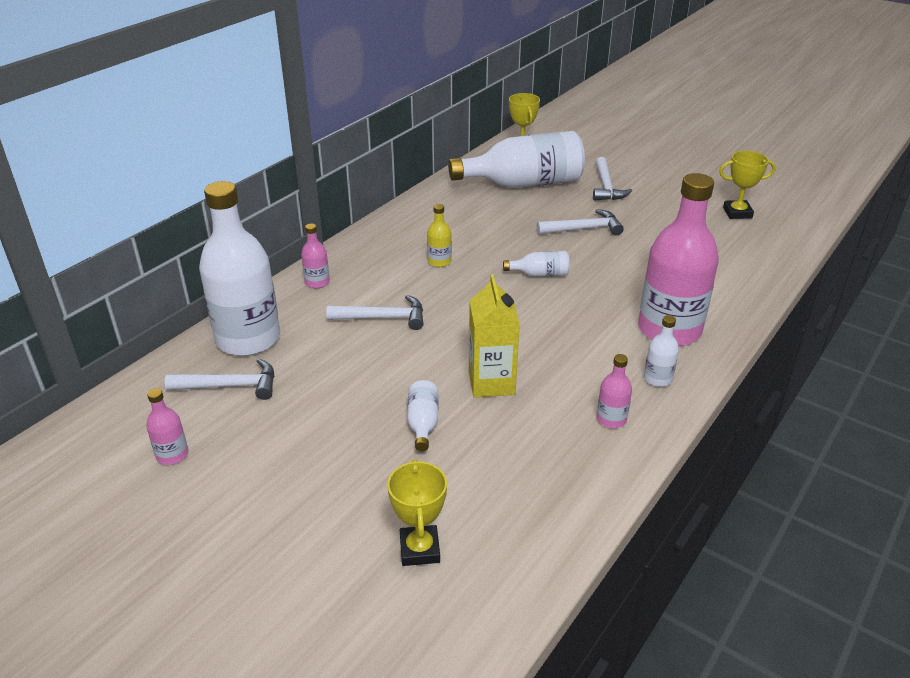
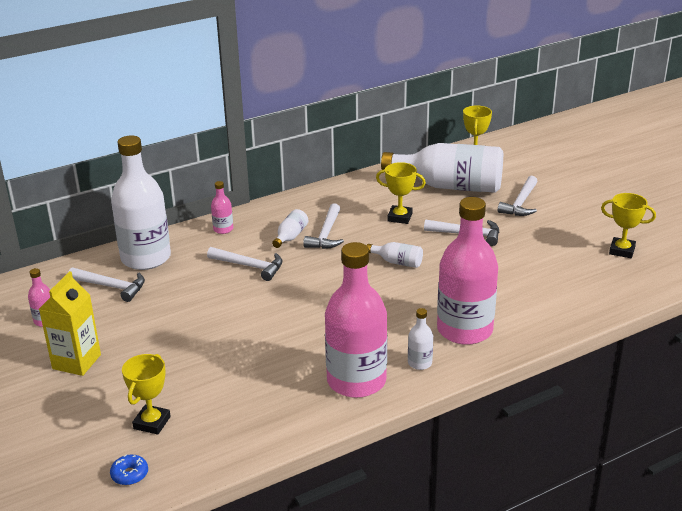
camera: 25 degrees right, 5 degrees down
white bottle [407,380,438,451] -> white bottle moved to [272,209,308,248]
yellow bottle [427,204,452,267] -> white hammer [303,203,344,249]
yellow carton [469,274,520,398] -> yellow carton moved to [39,271,101,376]
pink bottle [597,354,632,428] -> pink bottle [325,242,387,398], size x2.38
none -> blue donut [110,455,148,485]
none -> yellow trophy [376,162,426,224]

